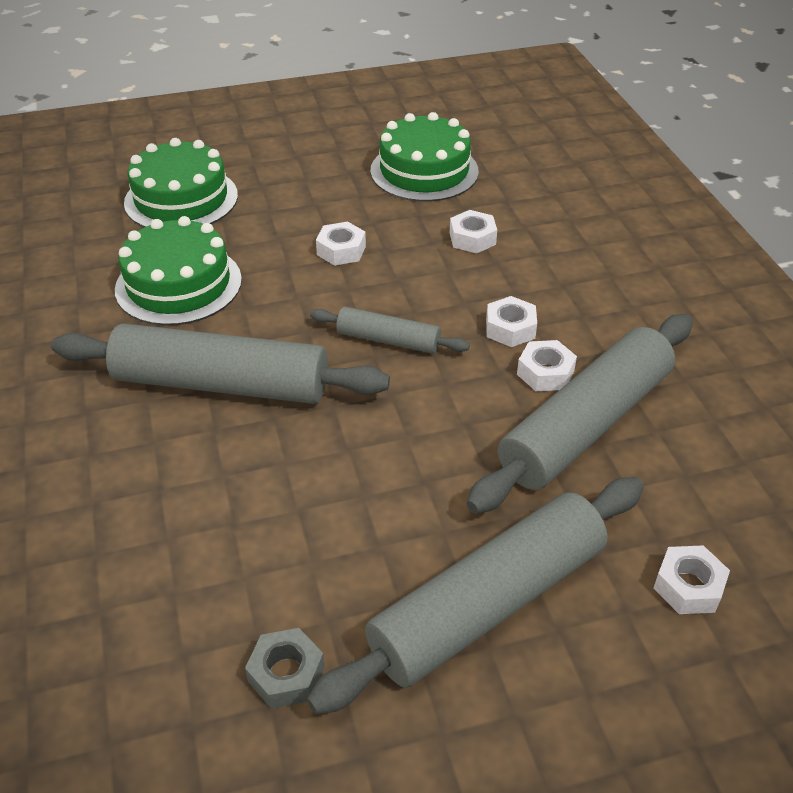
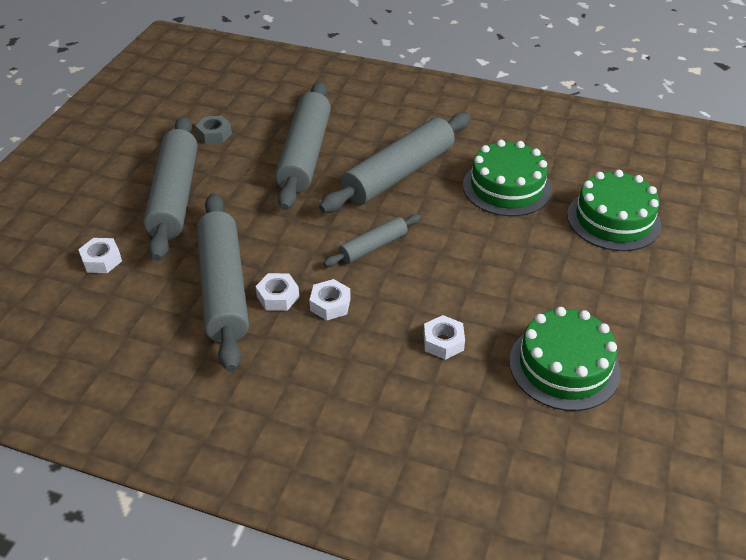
camera: 125 degrees right, 0 degrees up
white nut [316,222,366,266] -> none
none -> grey rolling pin [275,82,331,210]

